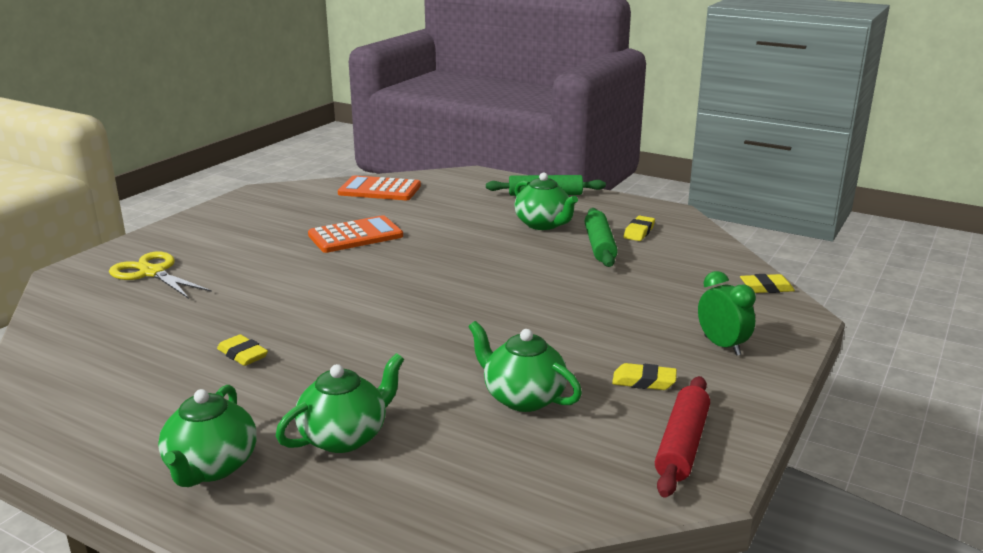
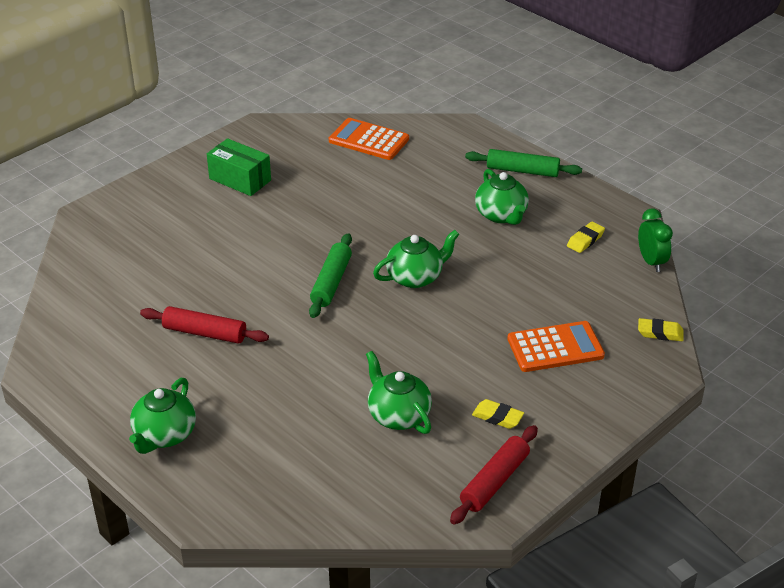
camera: 15 degrees right, 15 degrees up
yellow scissors [109,252,212,299] -> none
yellow eraser [217,334,268,366] -> red rolling pin [140,306,269,344]
green teapot [276,353,404,453] -> green teapot moved to [373,230,460,288]
orange calculator [308,215,403,253] -> orange calculator moved to [507,321,605,372]
green rolling pin [585,208,618,267] -> green rolling pin moved to [309,233,352,318]
green clock [698,271,756,356] -> green clock moved to [638,208,673,272]
none -> green box [207,138,271,196]

